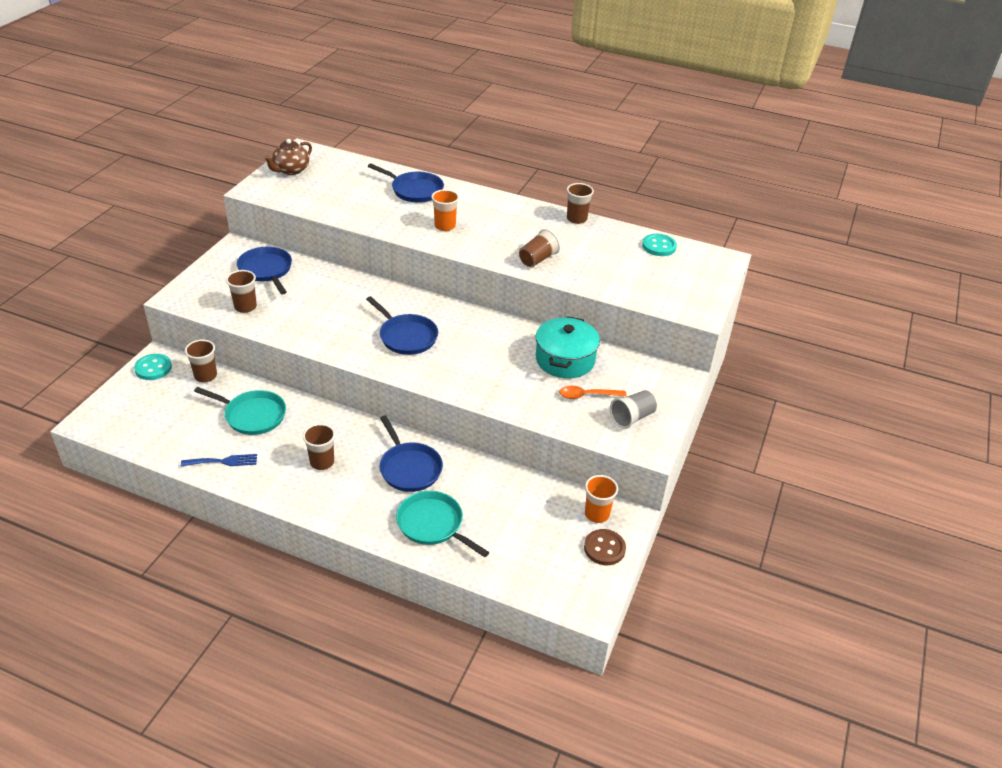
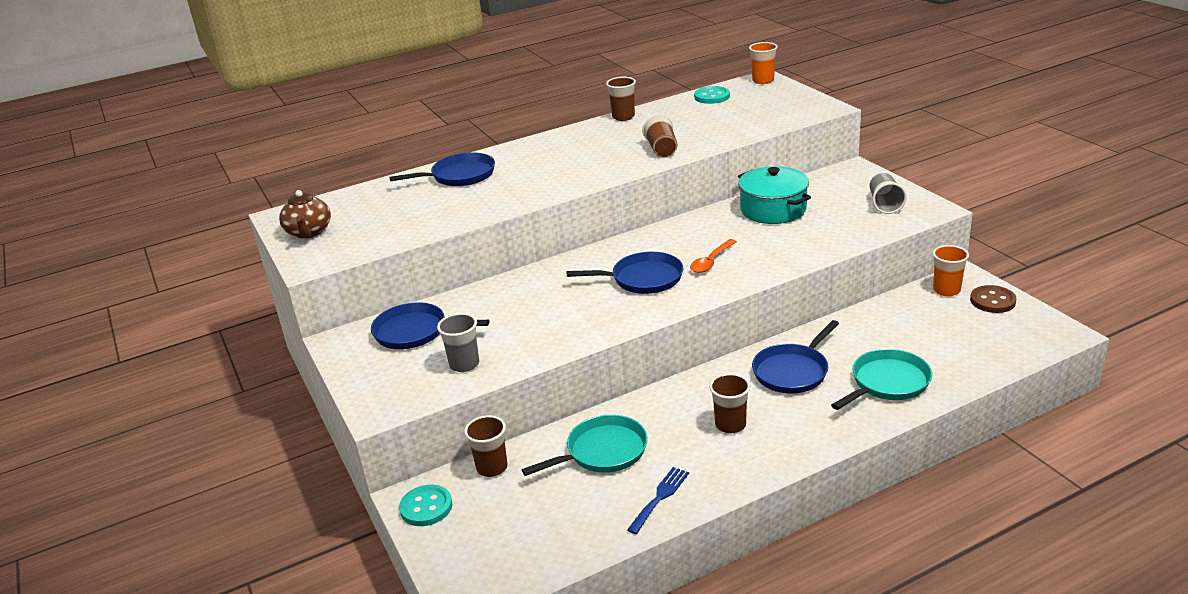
camera: 45 degrees left, 10 degrees down
brown cup [226,270,257,313] -> grey cup [437,313,479,372]
blue pan [380,415,443,492] -> blue pan turned 120 degrees clockwise [752,320,839,393]
turquoise pan [396,491,489,557] -> turquoise pan turned 150 degrees clockwise [831,349,932,410]
orange cup [431,189,459,231] -> orange cup moved to [749,42,778,84]
orange spoon [559,386,627,399] -> orange spoon moved to [690,239,737,273]

